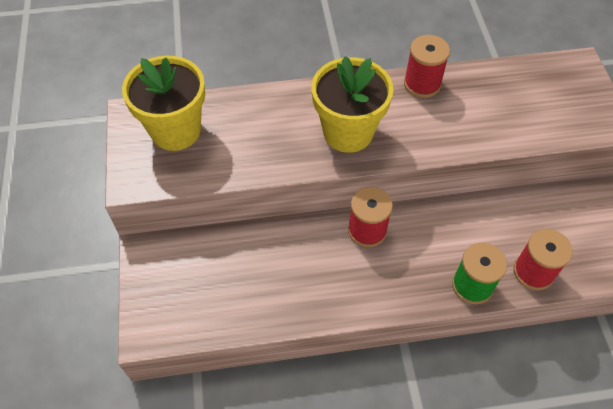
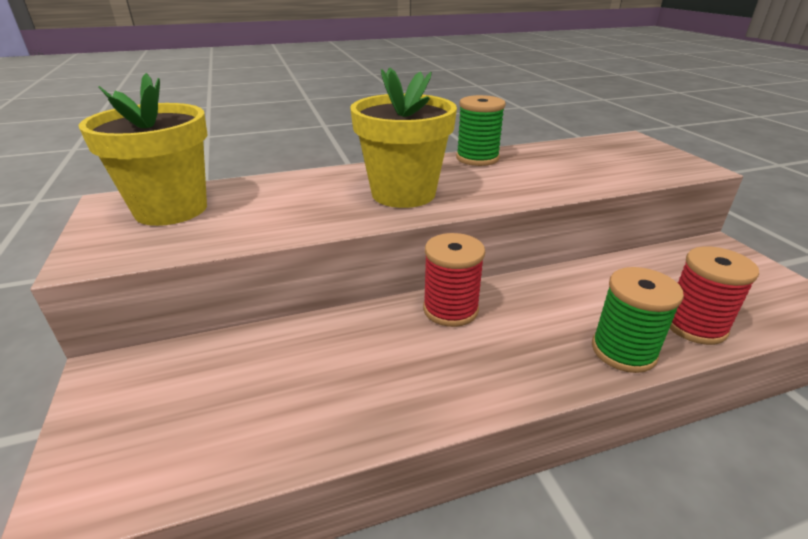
camera: 10 degrees left, 25 degrees down
red spool [404,35,450,98] -> green spool [456,95,506,166]

